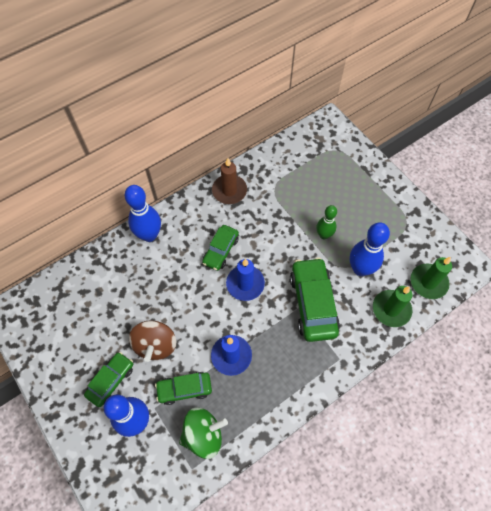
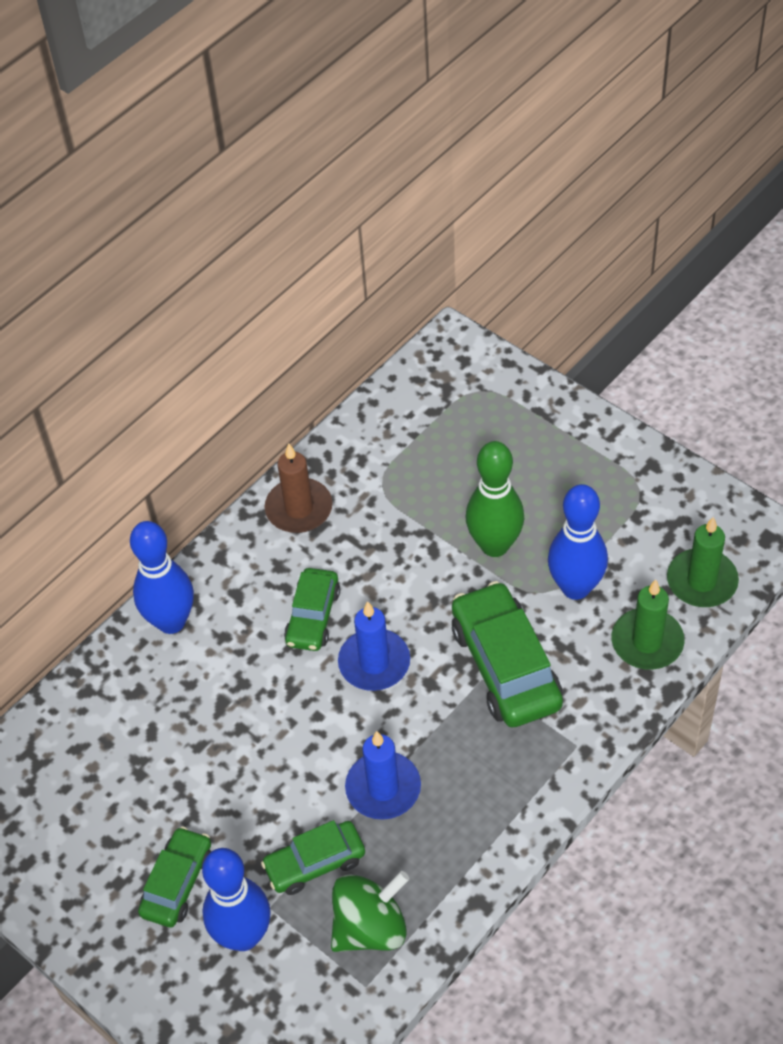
camera: 10 degrees left, 10 degrees down
brown spinning top [129,320,176,362] -> none
green bowling pin [316,205,337,239] -> green bowling pin [466,441,524,557], size x1.59

